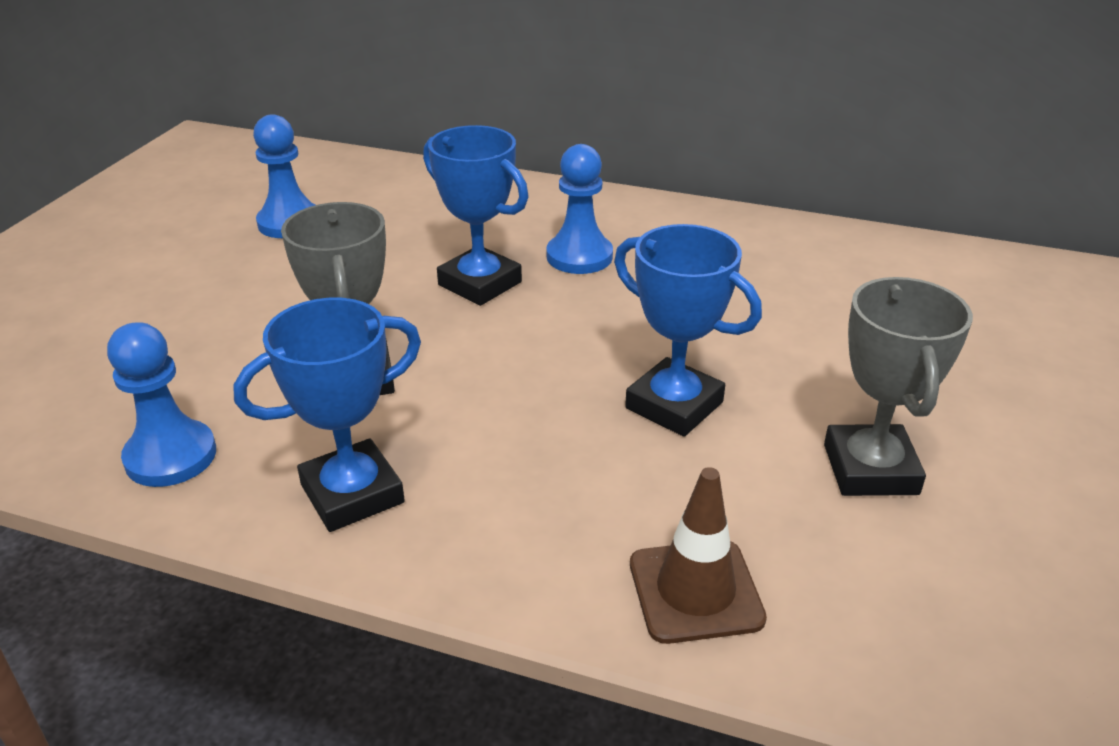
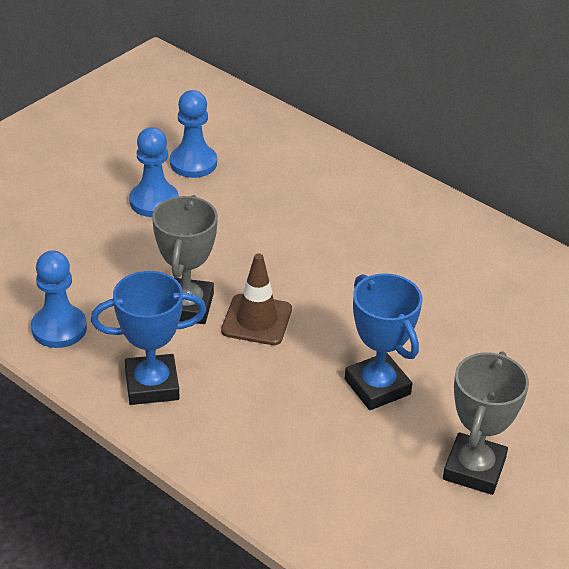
camera: 20 degrees right, 5 degrees up
blue trophy [423,125,529,306] -> none
blue pawn [547,144,613,274] -> blue pawn moved to [129,127,179,217]
brown traffic cone [630,467,767,644] -> brown traffic cone moved to [221,254,292,345]

